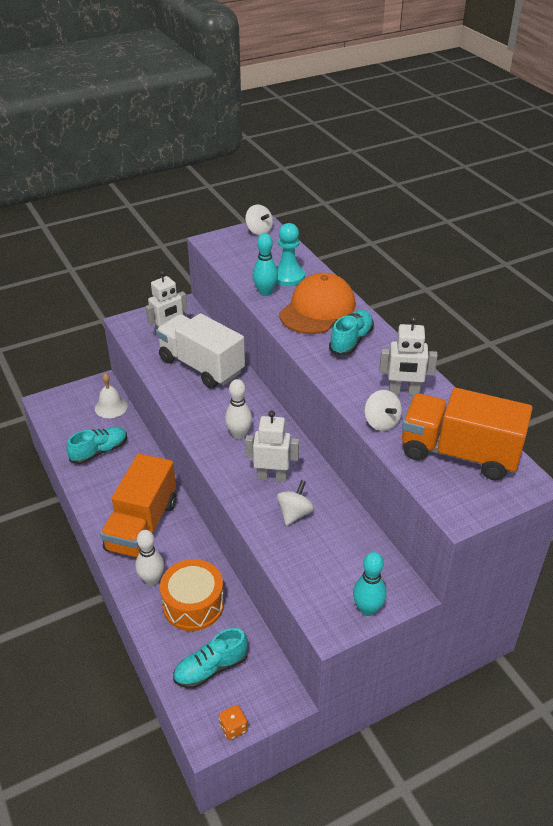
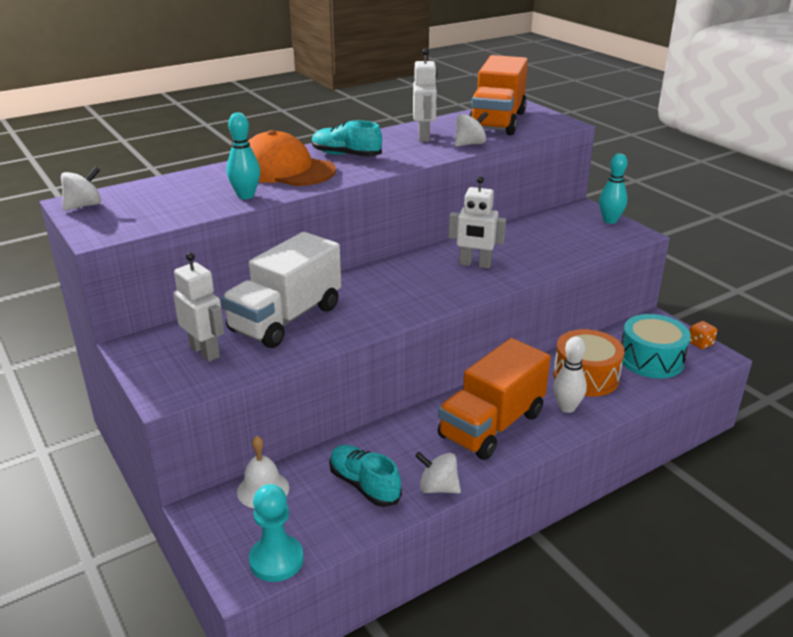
camera: 95 degrees left, 10 degrees down
orange truck [100,453,176,557] -> orange truck turned 120 degrees clockwise [438,338,550,460]
turquoise shoe [173,628,248,688] -> turquoise drum [621,314,691,378]
white bowling pin [225,379,252,439] -> none
white robot [245,410,299,482] -> white robot turned 75 degrees counterclockwise [449,176,506,268]
turquoise pawn [277,223,305,286] -> turquoise pawn moved to [249,484,304,582]
white spinning top [277,480,314,526] -> white spinning top moved to [415,452,461,493]

